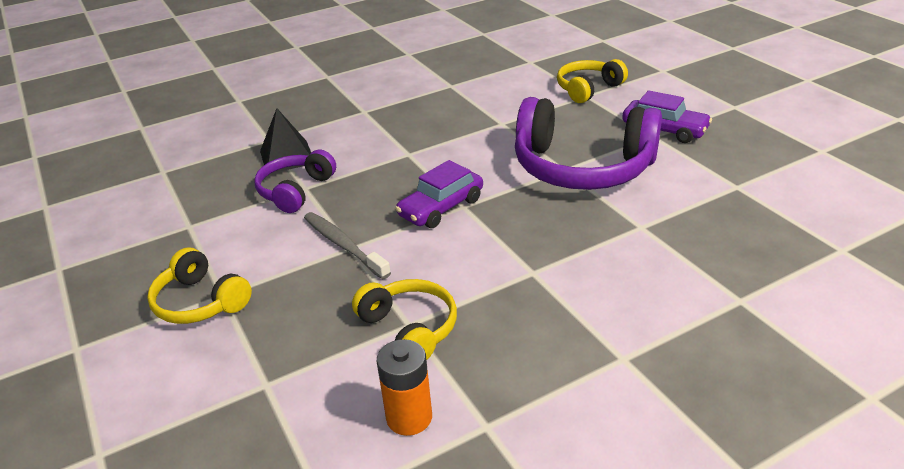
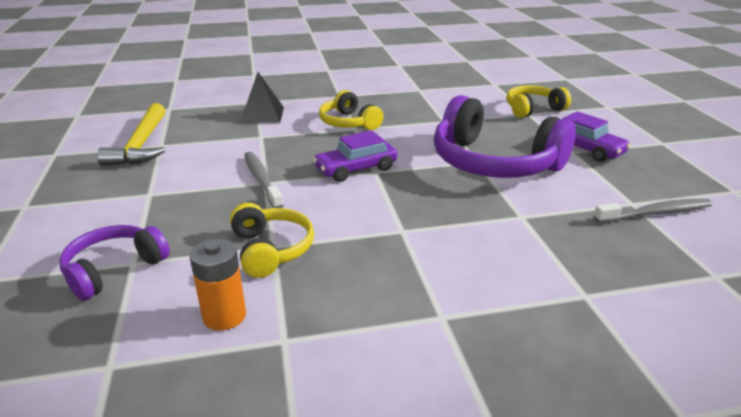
camera: 15 degrees right, 5 degrees down
yellow headphones [147,247,252,324] -> yellow headphones moved to [319,90,384,130]
purple headphones [254,150,336,213] -> purple headphones moved to [59,225,170,301]
none -> yellow hammer [97,103,165,166]
none -> grey toothbrush [593,199,713,223]

